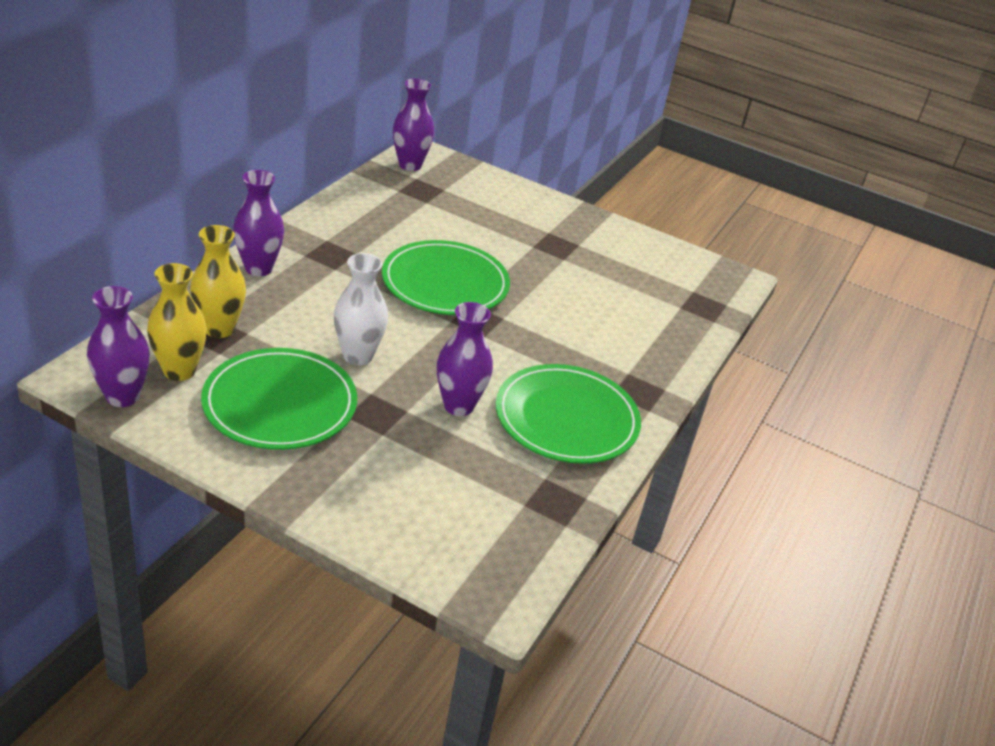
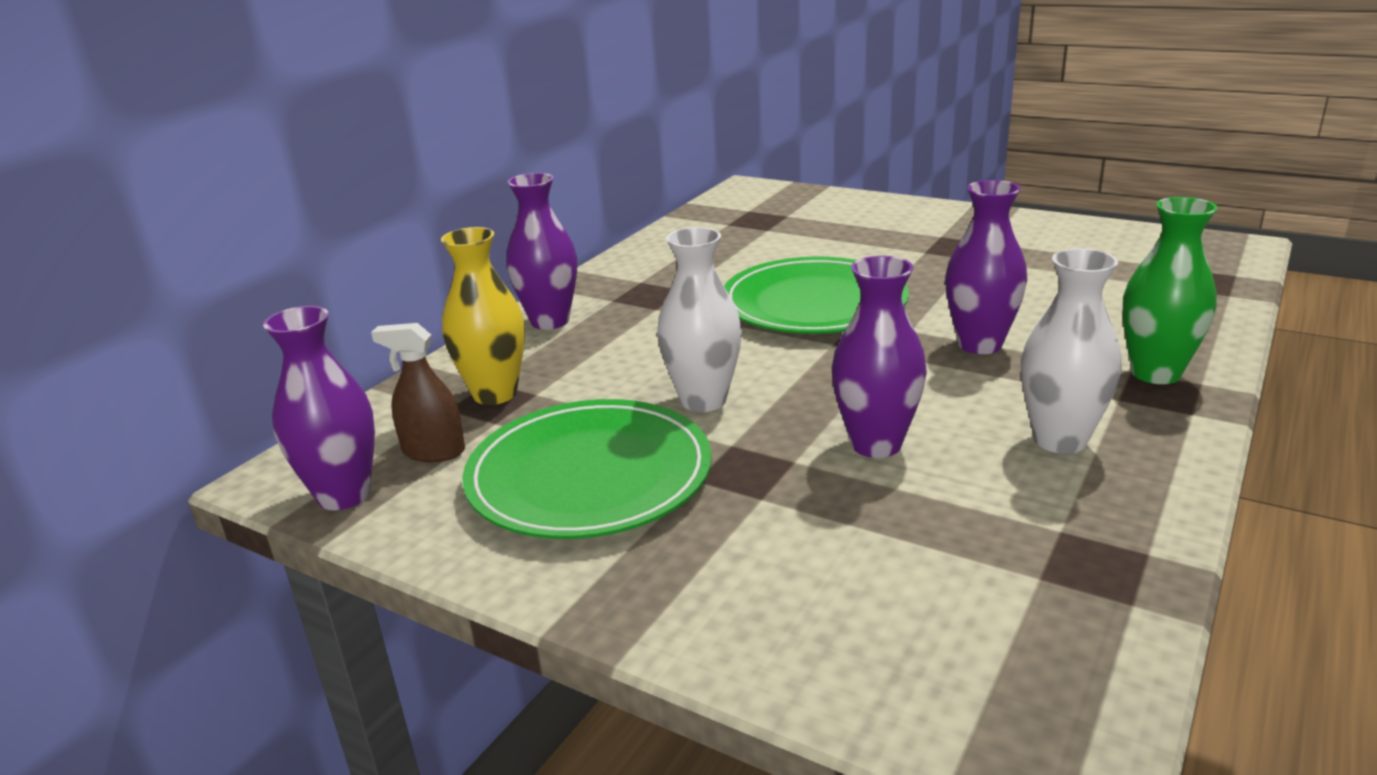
camera: 10 degrees right, 10 degrees down
yellow vase [147,263,207,381] -> brown spray bottle [371,323,465,462]
purple vase [393,78,434,171] -> purple vase moved to [945,180,1027,354]
green plate [496,364,641,464] -> white vase [1021,248,1122,454]
none -> green vase [1123,197,1218,384]

